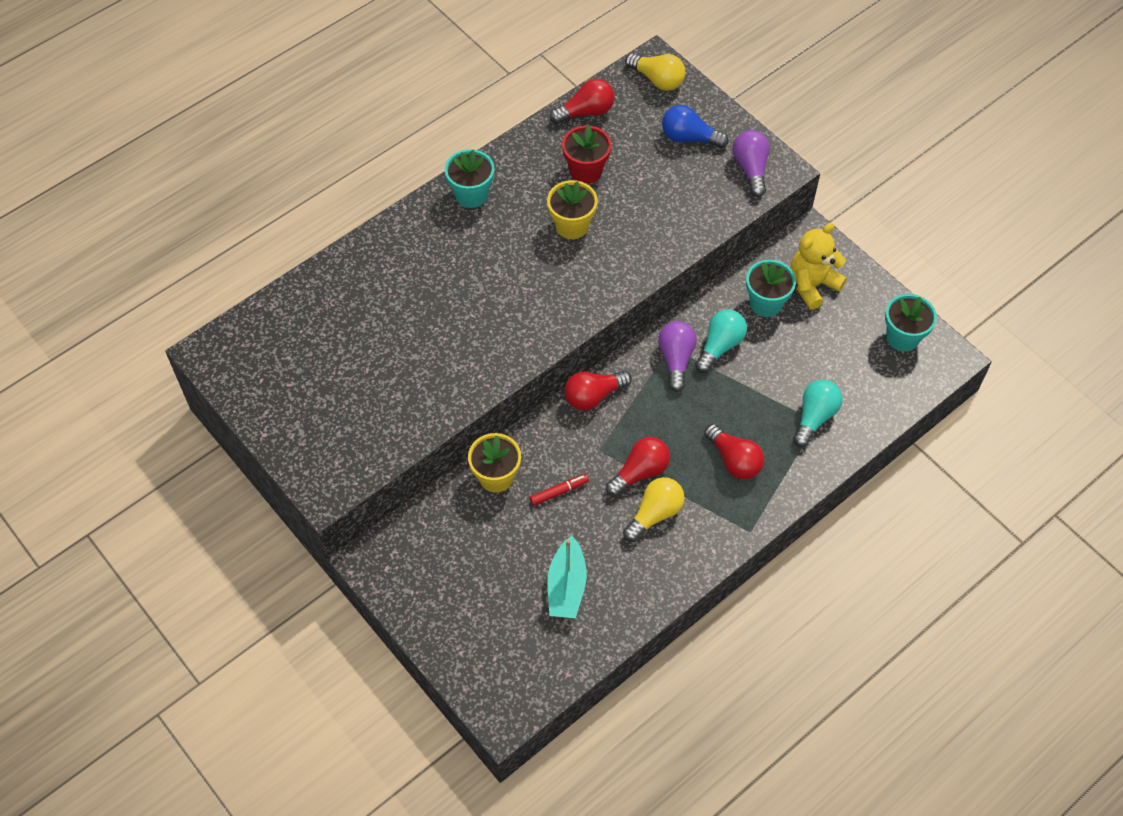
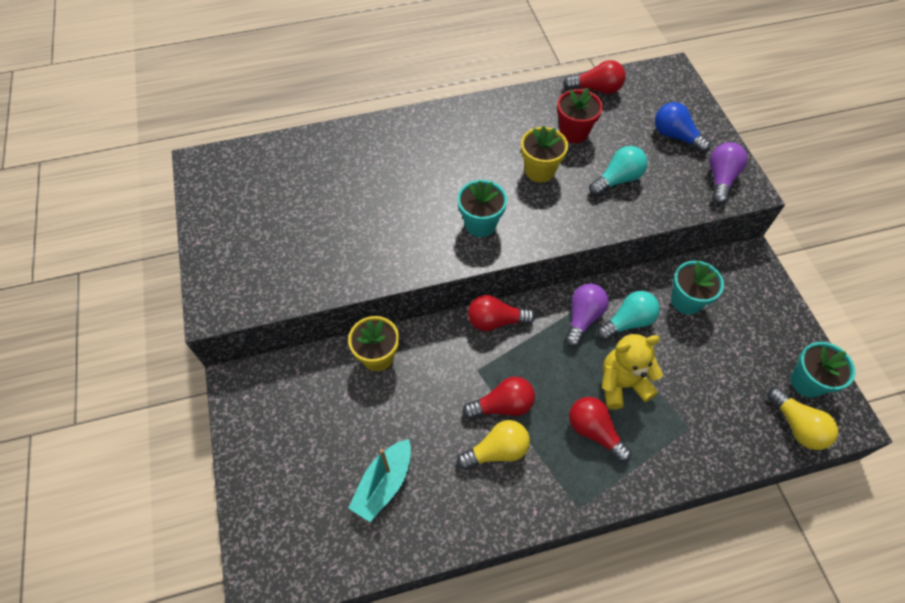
camera: 25 degrees right, 0 degrees up
turquoise flower pot [445,149,494,208] -> turquoise flower pot moved to [457,180,507,237]
red marker [530,474,589,506] -> none
yellow light bulb [625,53,686,91] -> yellow light bulb moved to [768,387,838,450]
red light bulb [704,424,764,479] -> red light bulb turned 150 degrees clockwise [569,397,632,462]
yellow teddy bear [790,223,847,310] -> yellow teddy bear moved to [602,334,663,409]
turquoise light bulb [793,380,843,447] -> turquoise light bulb moved to [589,146,648,196]

